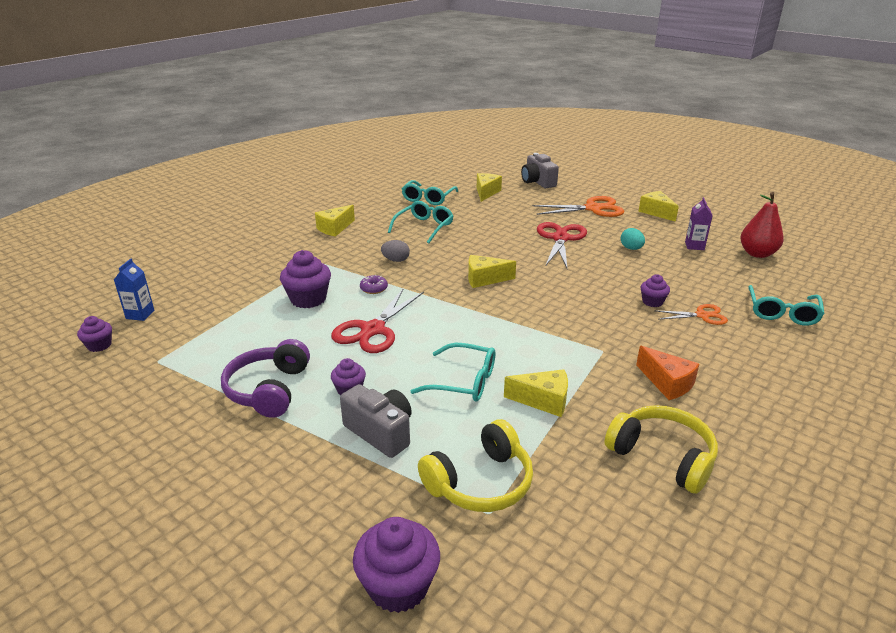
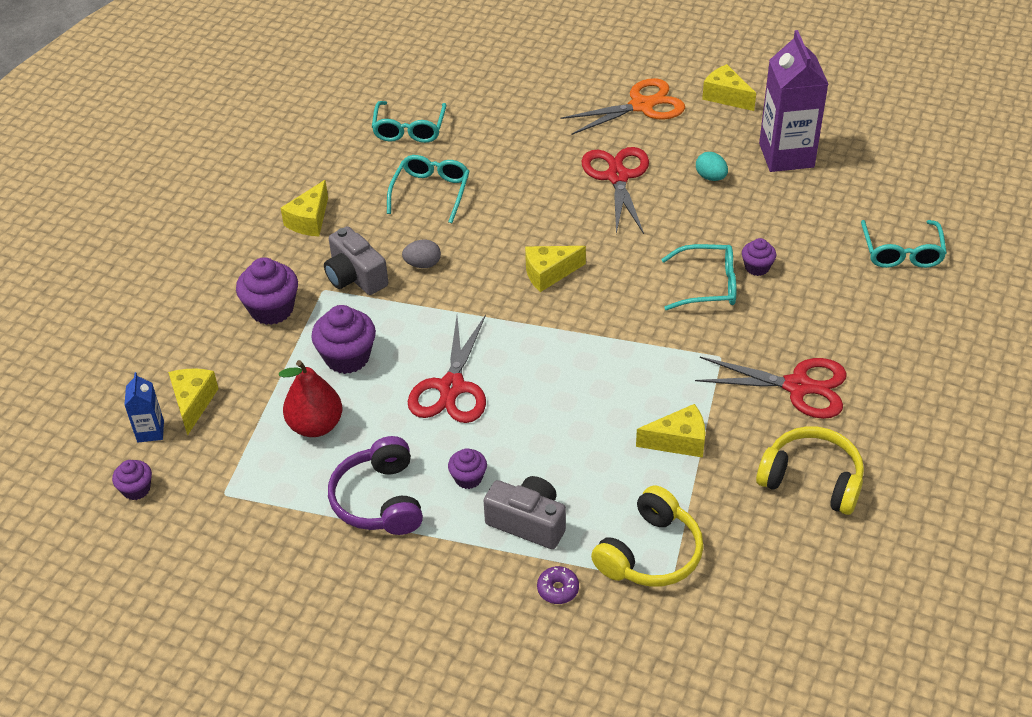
camera: 15 degrees left, 15 degrees up
purple cupcake [353,517,440,613] -> purple cupcake moved to [236,257,298,325]
purple donut [360,275,388,294] -> purple donut moved to [537,566,579,604]
turquoise glasses [411,343,495,402] -> turquoise glasses moved to [661,244,736,310]
yellow cheese [477,173,502,202] -> yellow cheese moved to [168,369,219,436]
grey camera [521,153,559,188] -> grey camera moved to [324,226,388,295]
orange cheese [636,346,699,400] -> red scissors [695,357,847,419]
orange scissors [654,304,728,325] -> none
purple carton [685,197,713,250] -> purple carton [759,30,828,172], size x2.11
red pear [740,192,784,258] -> red pear moved to [279,360,342,437]

